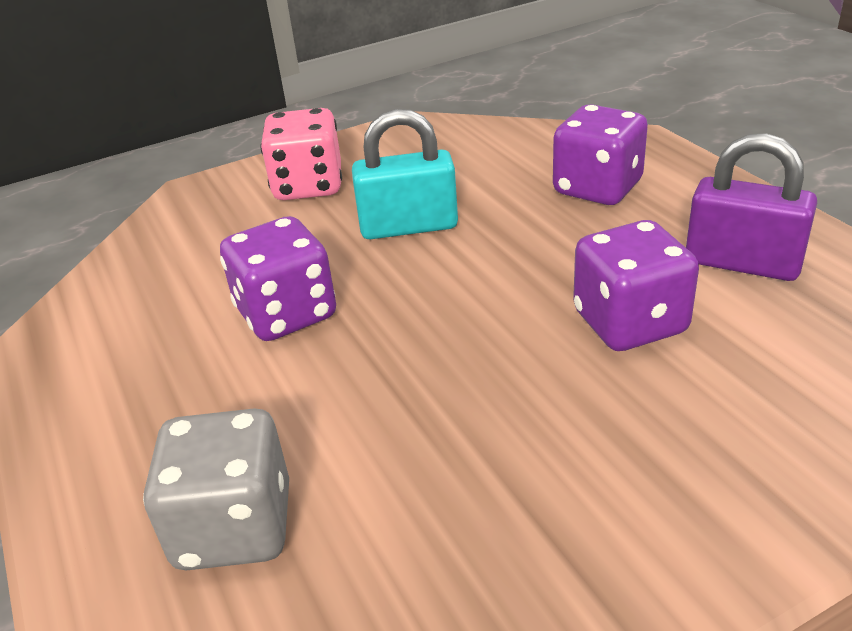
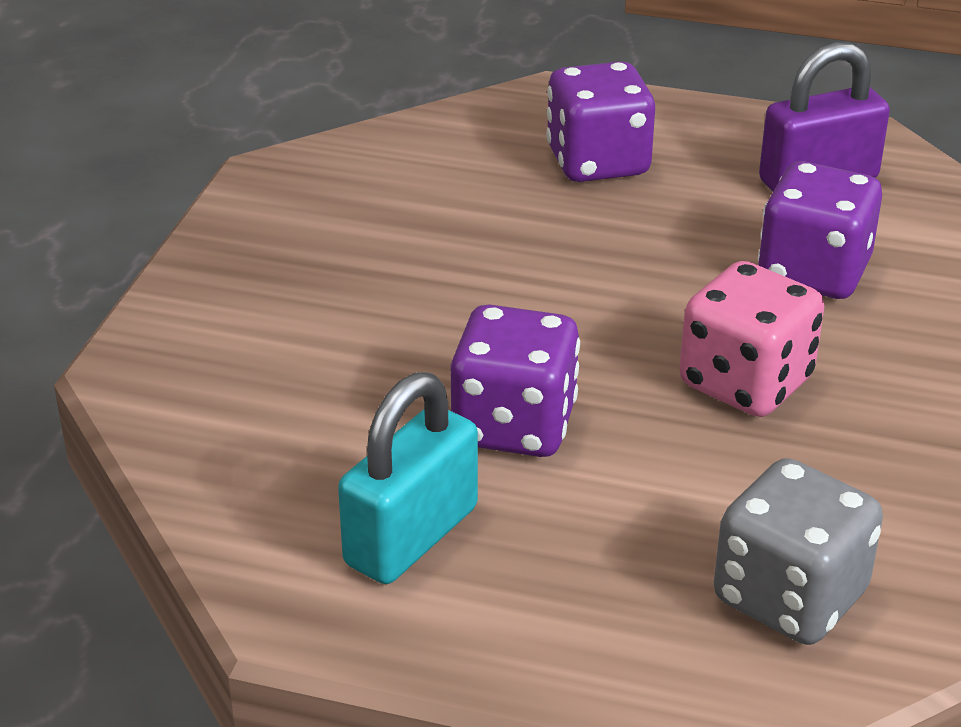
camera: 50 degrees left, 0 degrees up
pink dice [260,108,342,200] -> pink dice moved to [679,261,824,417]
turquoise padlock [352,109,458,239] -> turquoise padlock moved to [338,372,478,584]

